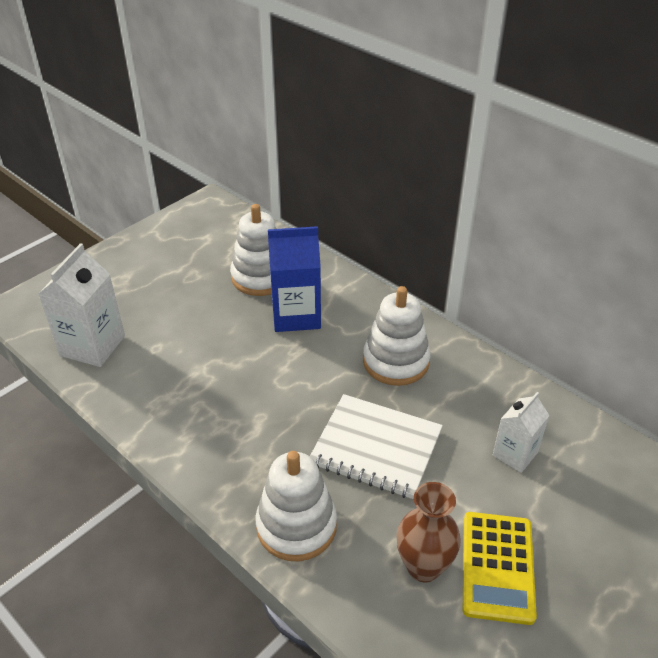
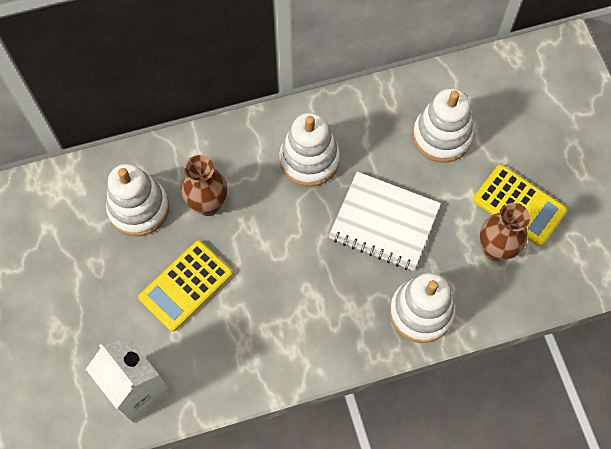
camera: 60 degrees left, 25 degrees up
blue carton [268,226,321,332] -> brown vase [181,155,228,216]
white notebook [310,394,443,499] -> white notebook turned 60 degrees clockwise [329,172,441,271]
white carton [493,392,550,473] -> white stacking toy [413,88,474,163]
none -> yellow calculator [138,240,233,331]

